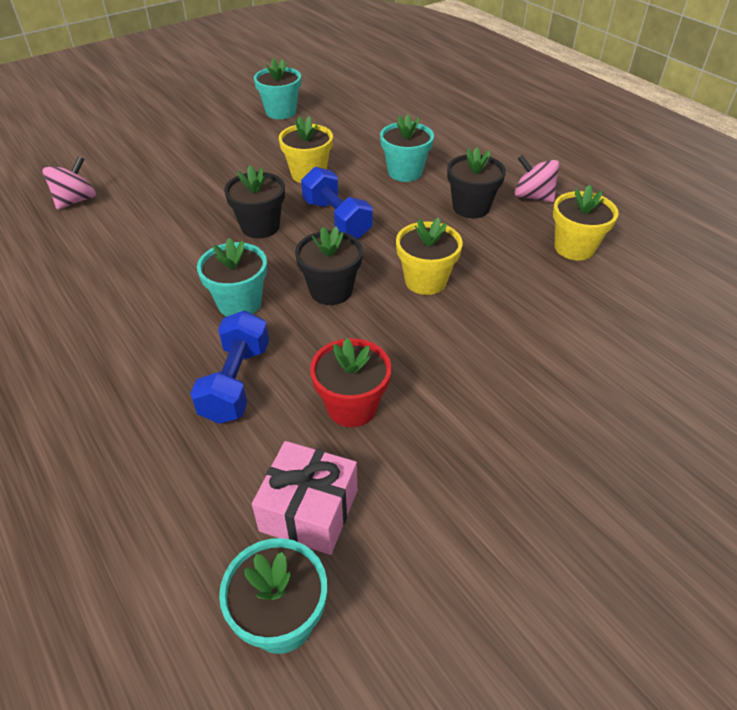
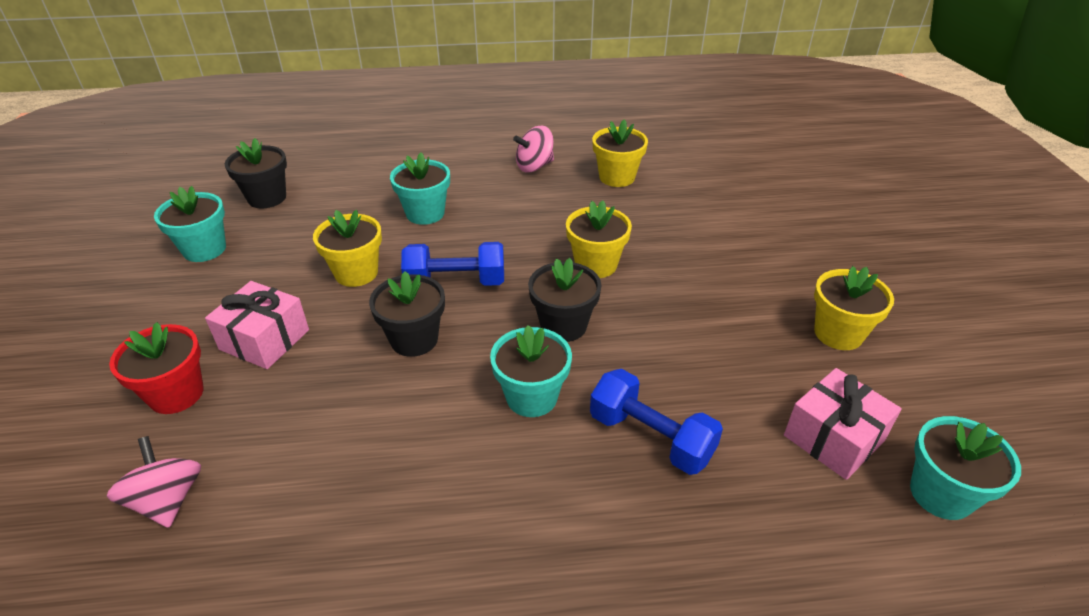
camera: 60 degrees left, 5 degrees down
red flower pot [310,338,391,427] -> red flower pot moved to [109,322,204,414]
black flower pot [447,147,506,218] -> black flower pot moved to [225,138,287,208]
none -> pink gift [205,281,309,369]
none -> yellow flower pot [814,266,894,350]

